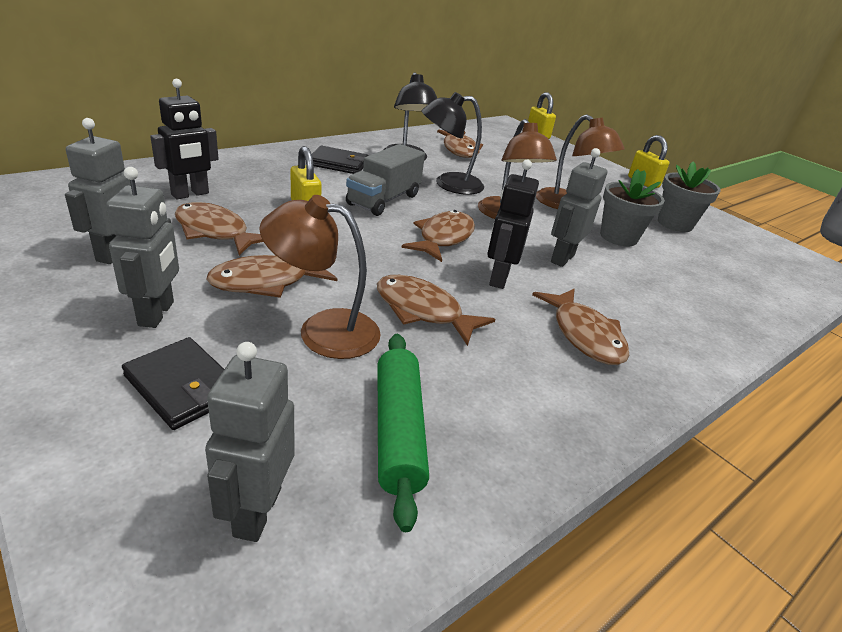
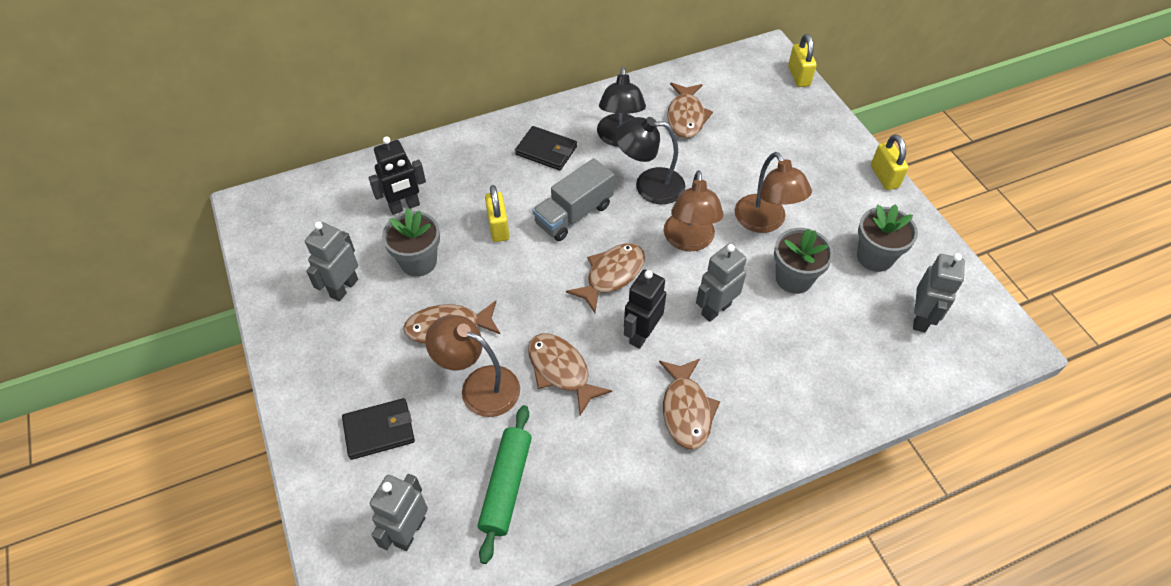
camera: 20 degrees right, 20 degrees up
grey robot [106,167,179,328] -> grey robot moved to [913,253,965,332]
black wallet [122,337,224,430] -> black wallet turned 75 degrees counterclockwise [342,398,415,460]
brown fish [175,202,263,255] -> grey flower pot [382,208,440,277]

